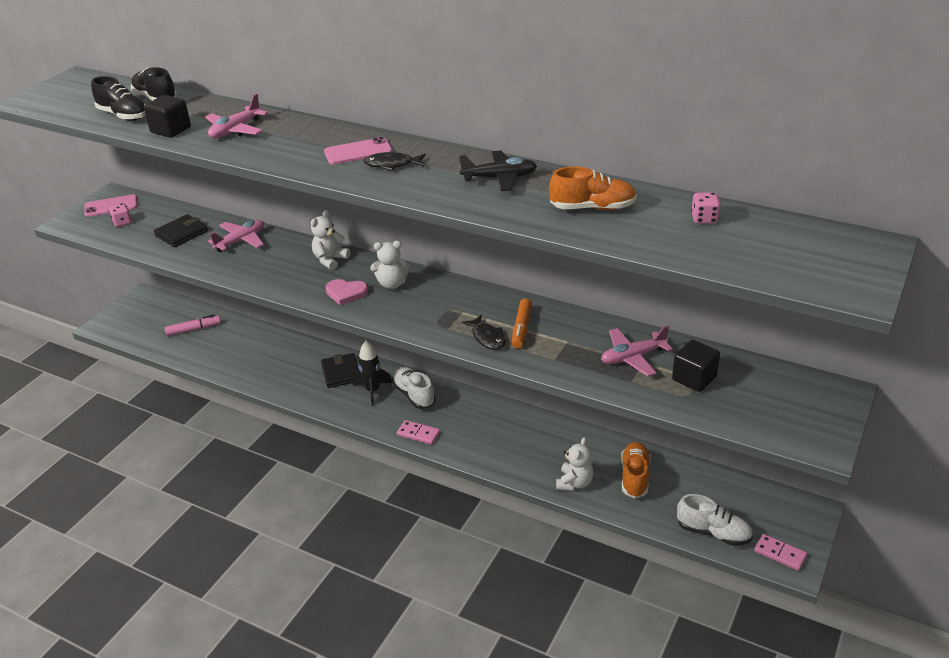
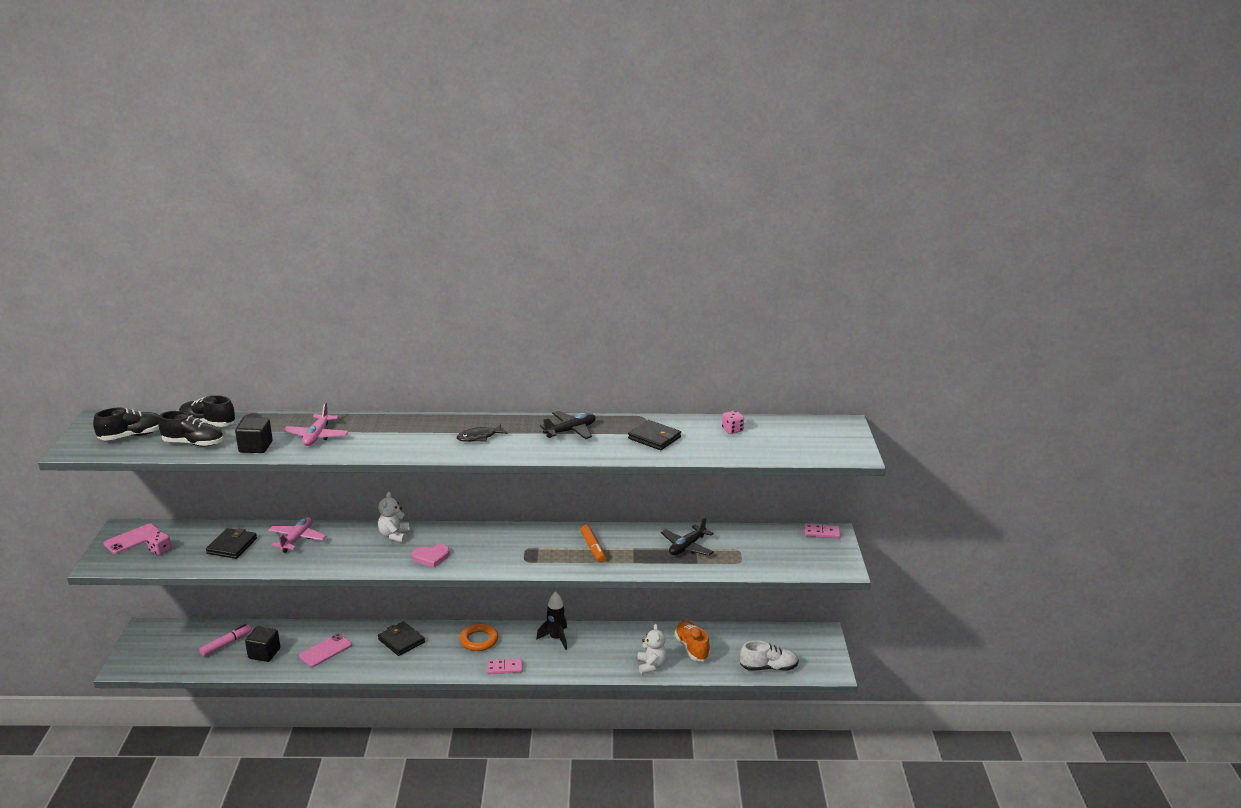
camera: 30 degrees left, 10 degrees down
pink phone [324,137,392,164] -> pink phone moved to [299,634,352,667]
black rocket [353,341,392,406] -> black rocket moved to [536,591,567,650]
white teddy bear [370,241,411,289] -> none
white shoe [392,367,436,409] -> orange ring [460,624,499,651]
black fish [462,315,505,350] -> none
orange shoe [549,167,637,210] -> black wallet [628,420,681,450]
pink plane [601,326,673,376] -> black plane [661,517,714,556]
black cube [672,340,720,392] -> black cube moved to [245,626,280,662]
pink domino [754,534,807,571] -> pink domino moved to [804,524,841,538]
none -> black shoe [93,408,160,441]

